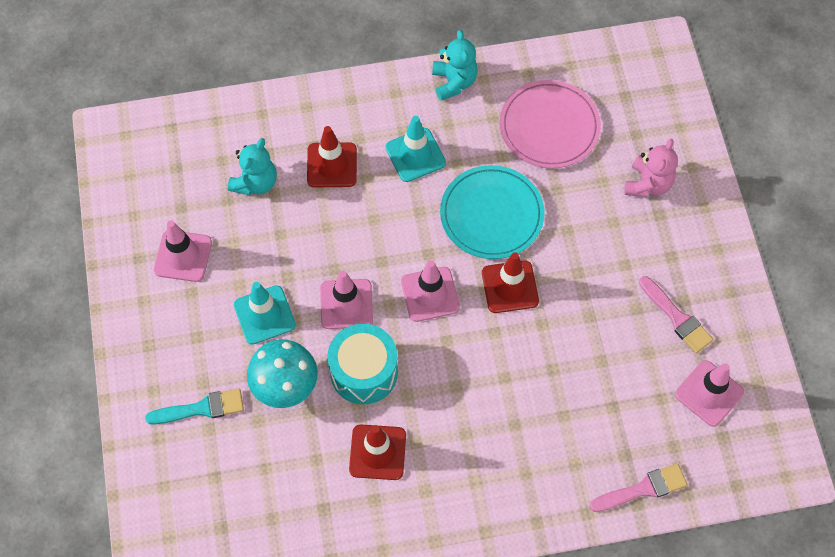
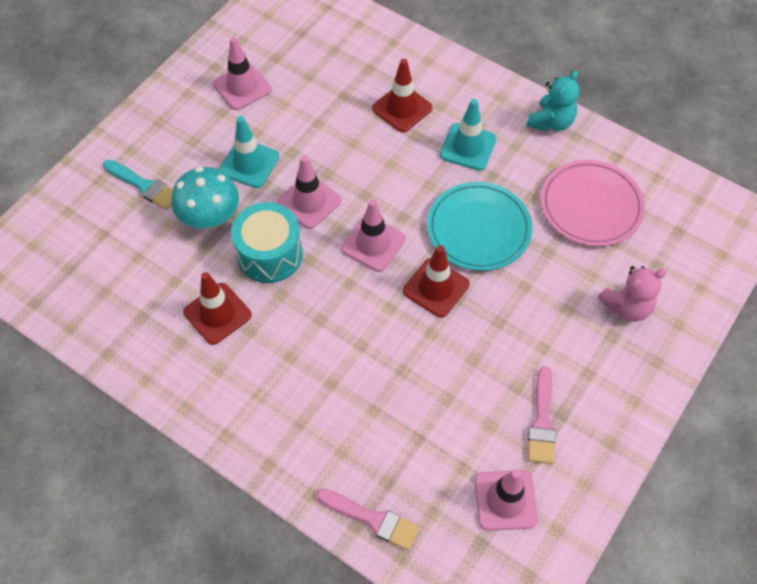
camera: 45 degrees right, 5 degrees down
turquoise teddy bear [228,138,277,195] -> none

